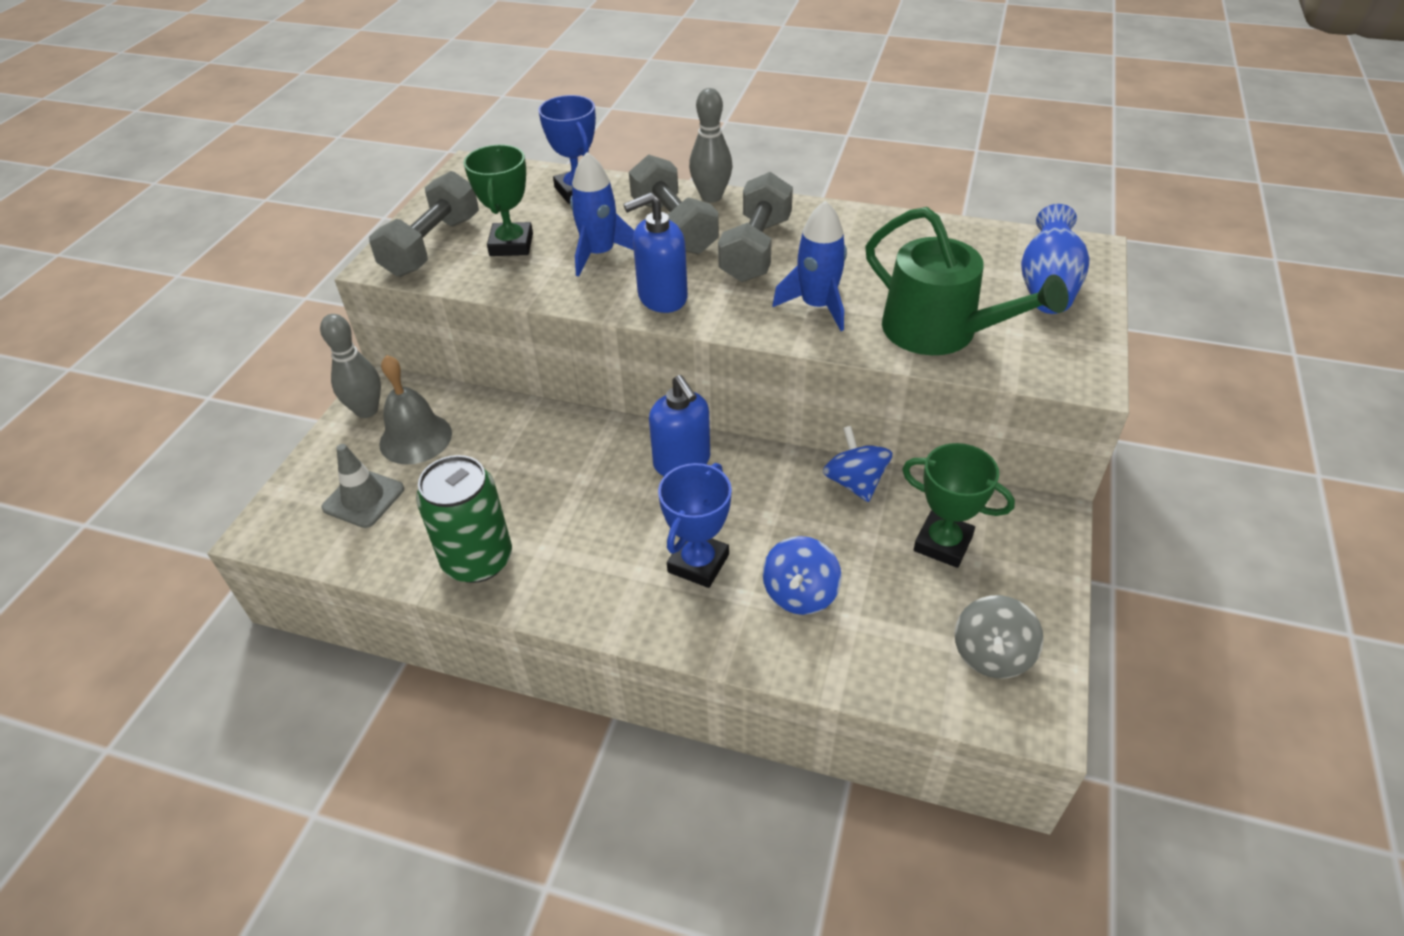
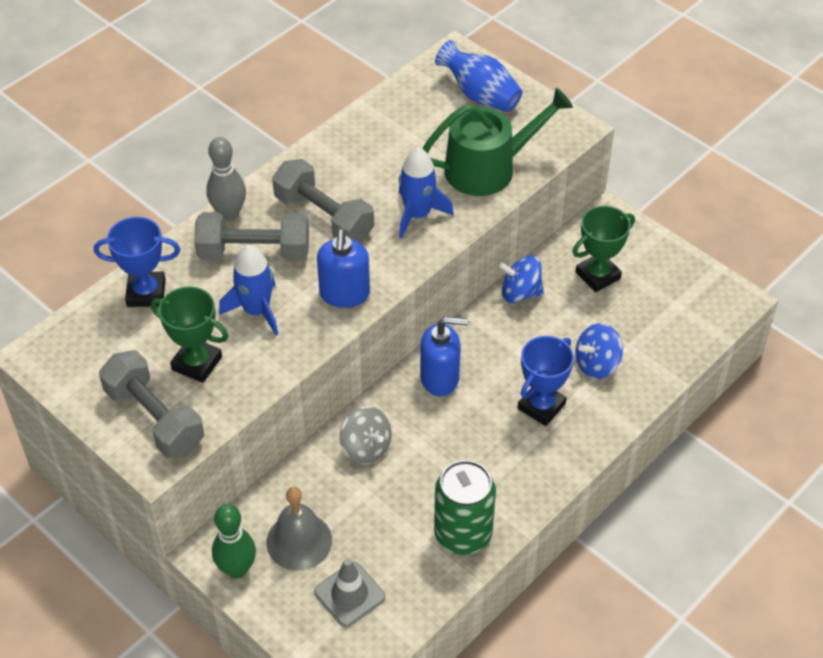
camera: 65 degrees left, 5 degrees up
grey bowling pin [320,314,381,418] -> green bowling pin [212,504,256,578]
blue trophy [658,463,732,588] -> blue trophy turned 75 degrees clockwise [518,336,574,426]
blue spinning top [763,536,842,615] -> blue spinning top turned 105 degrees clockwise [575,323,623,379]
grey spinning top [955,595,1044,678] -> grey spinning top moved to [340,406,392,464]

